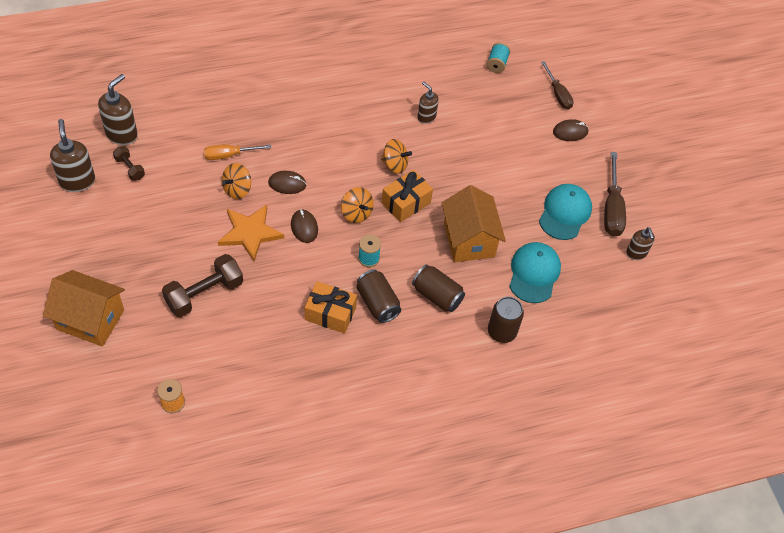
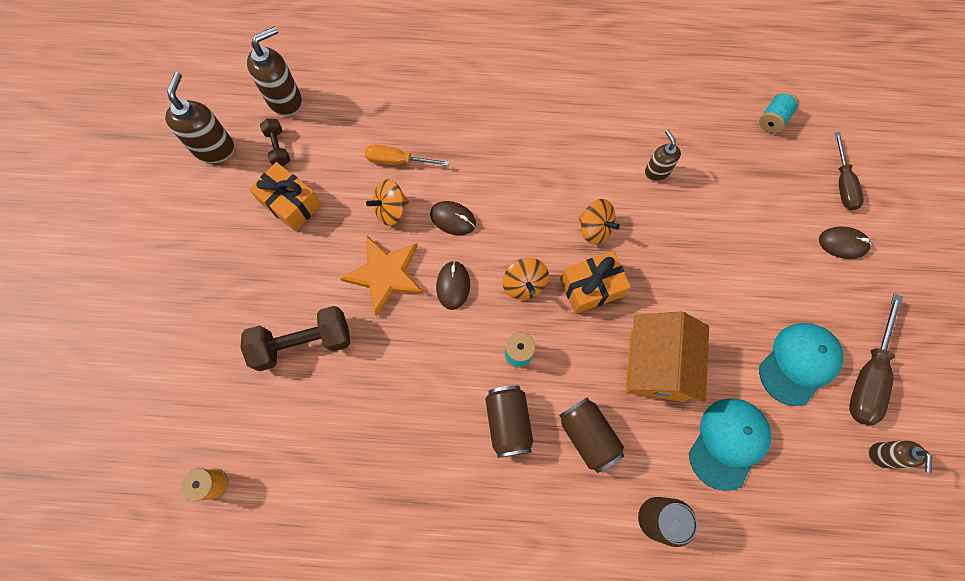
camera: 25 degrees right, 15 degrees up
orange house [43,270,125,347] -> none
orange gift [305,281,357,334] -> orange gift moved to [249,162,322,231]

